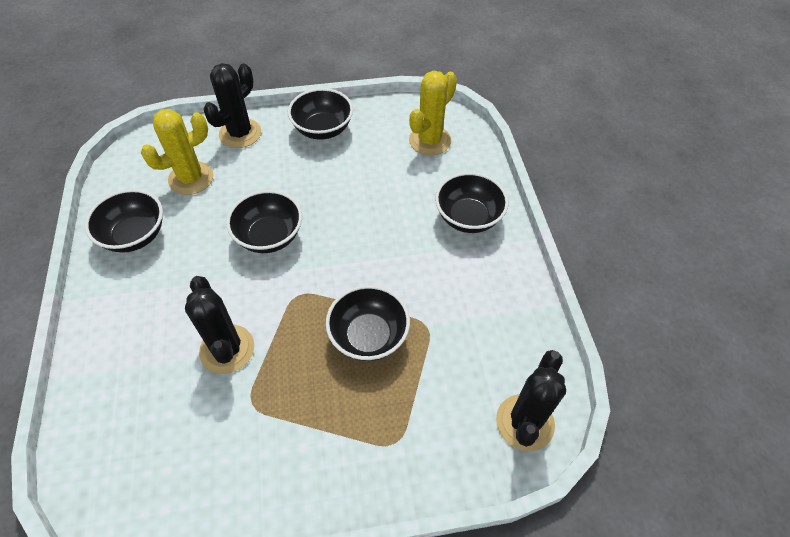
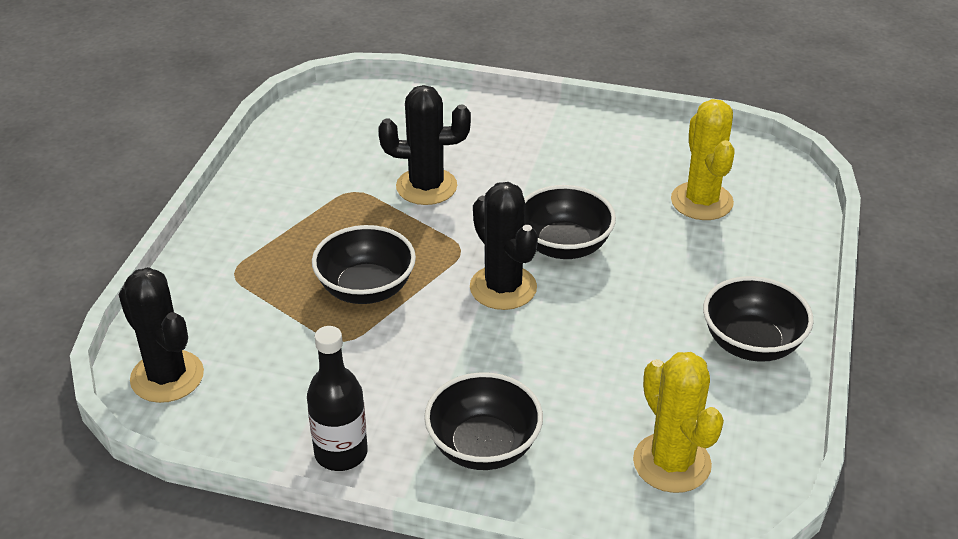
camera: 115 degrees right, 15 degrees down
black bowl [85,189,163,253] -> none
black cactus [203,63,261,148] -> black cactus moved to [470,182,538,310]
none -> black bottle [307,326,368,471]

